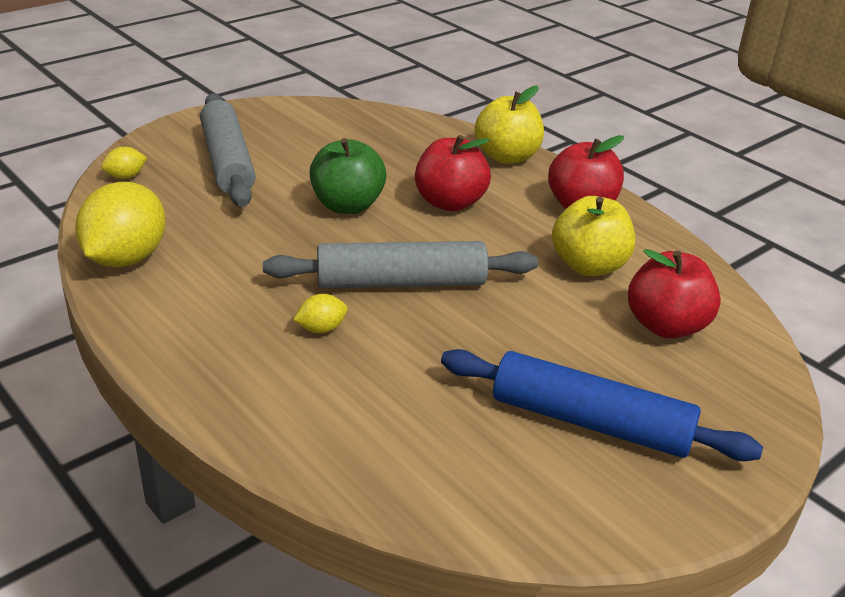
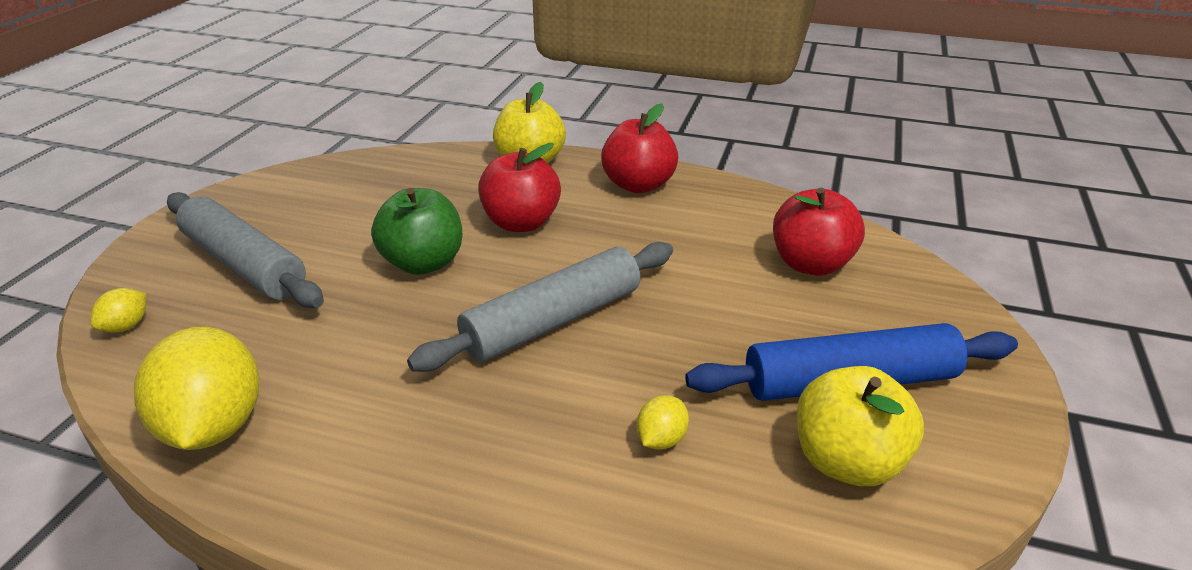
camera: 30 degrees left, 0 degrees up
yellow lemon [293,294,348,333] -> yellow lemon moved to [636,395,689,450]
yellow apple [552,196,635,276] -> yellow apple moved to [797,366,924,486]

